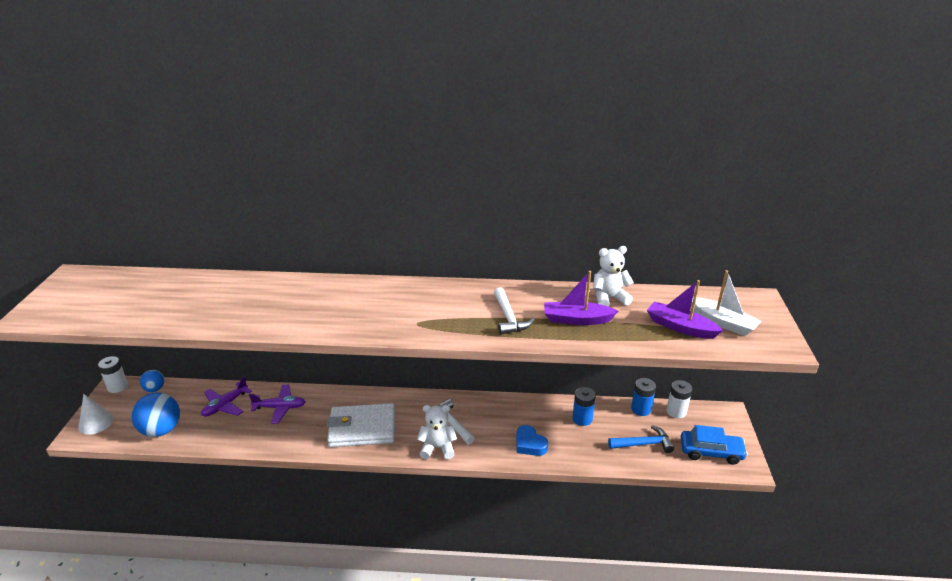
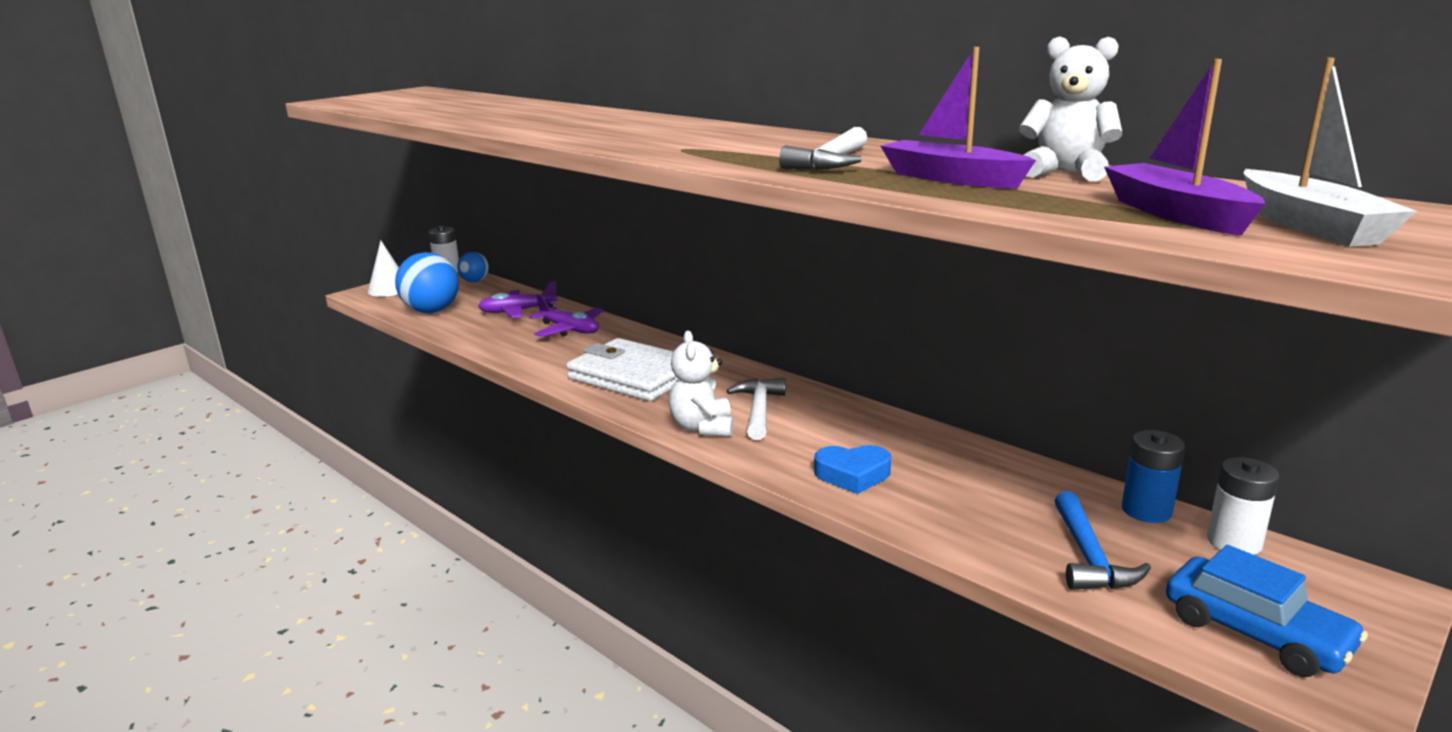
camera: 40 degrees right, 10 degrees down
white teddy bear [417,405,457,459] -> white teddy bear turned 135 degrees counterclockwise [669,331,733,436]
blue heart [516,425,548,456] -> blue heart turned 90 degrees counterclockwise [814,445,891,494]
blue battery [573,387,596,426] -> none
blue hammer [608,425,674,453] -> blue hammer turned 60 degrees clockwise [1054,491,1151,590]

